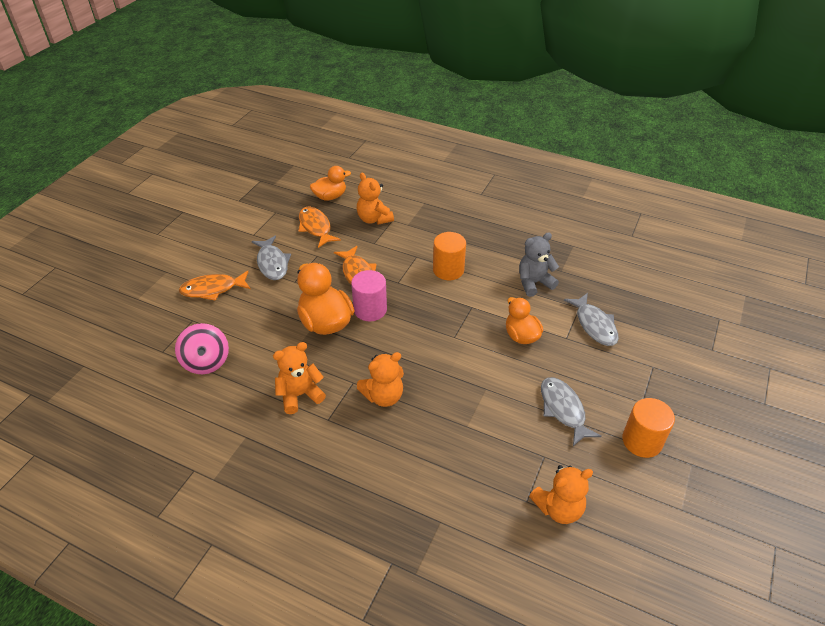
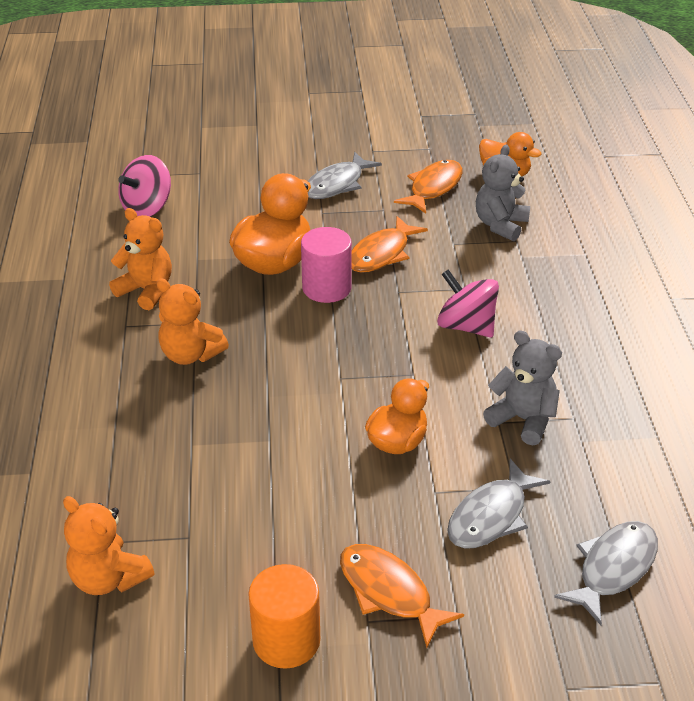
camera: 60 degrees right, 5 degrees down
orange fish [179,271,251,301] -> orange fish moved to [340,544,464,648]
orange teddy bear [357,173,394,225] -> grey teddy bear [476,145,530,241]
orange cylinder [433,232,466,280] -> pink spinning top [437,269,499,338]
grey fish [541,377,602,446] -> grey fish moved to [554,521,658,625]

